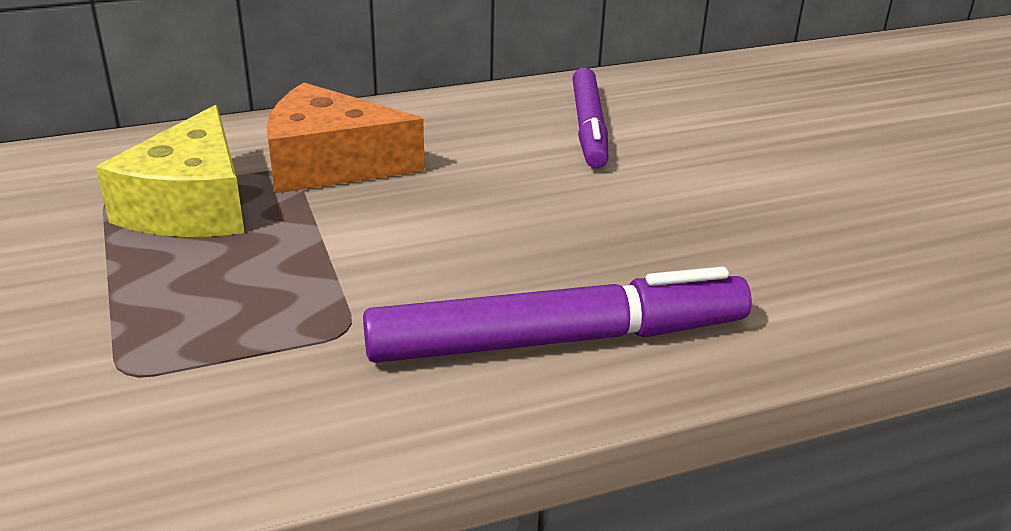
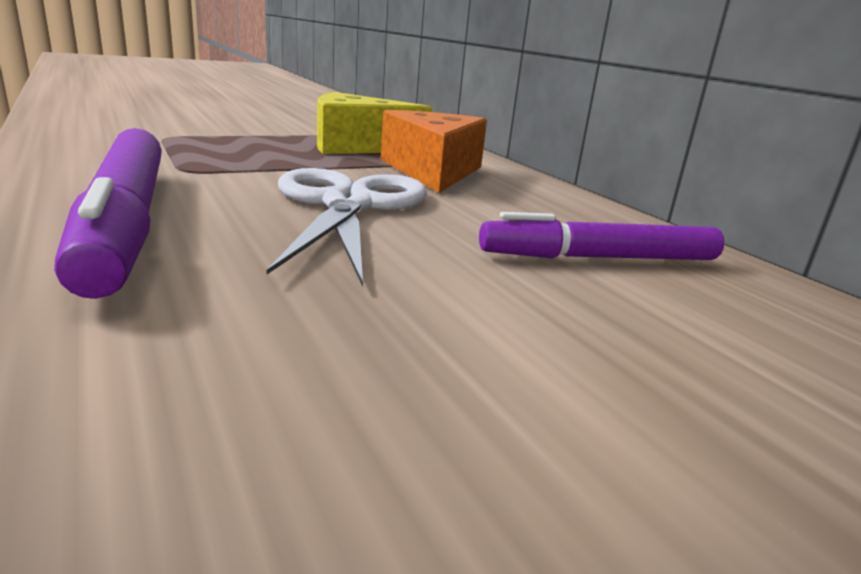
camera: 80 degrees right, 10 degrees down
none -> white scissors [267,168,427,287]

